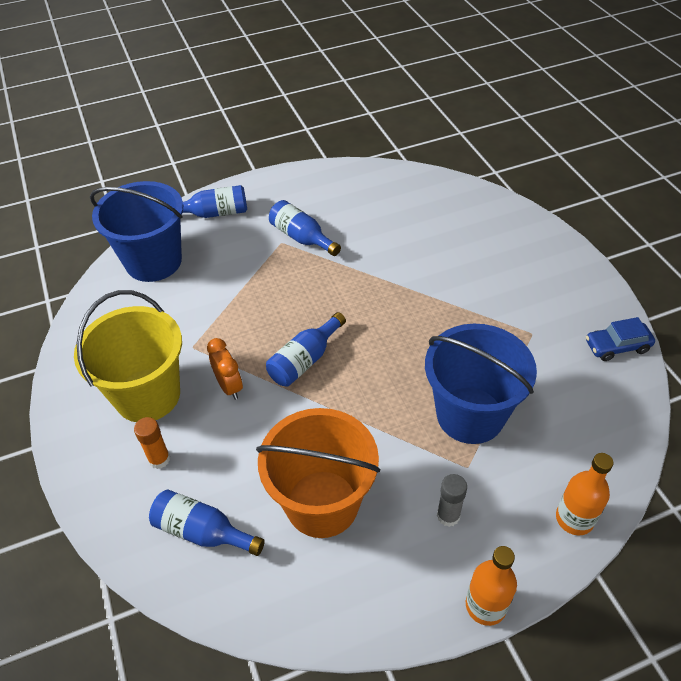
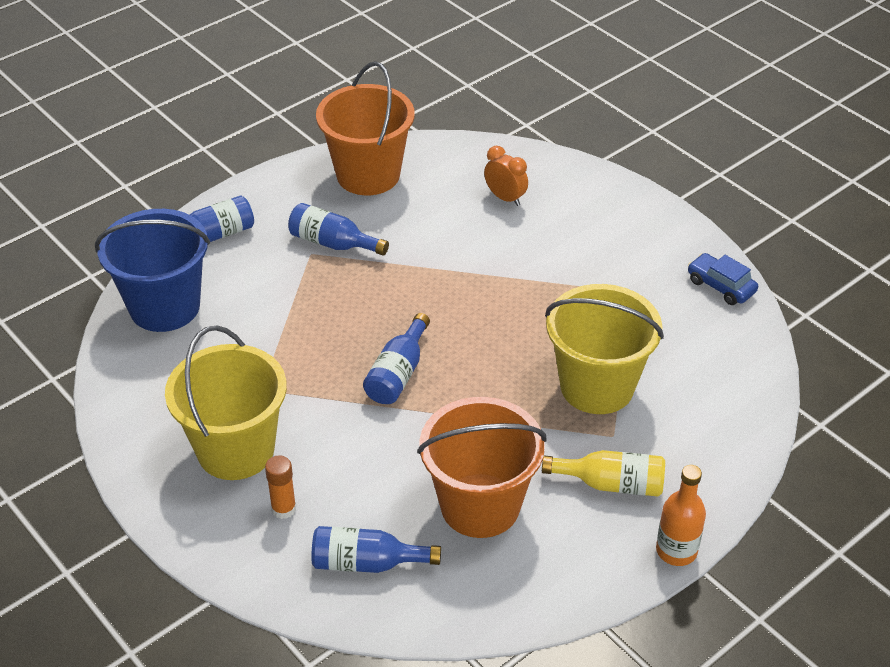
camera: 20 degrees left, 5 degrees down
orange clock [207,338,243,400] -> orange clock moved to [484,146,528,206]
blue bucket [425,324,537,444] -> yellow bucket [545,284,664,414]
grey glue stick [437,474,467,527] -> yellow bottle [542,450,665,497]
orange bottle [556,453,613,536] -> none
blue car [586,317,655,361] -> blue car turned 75 degrees clockwise [688,253,758,305]
none -> orange bucket [316,61,415,195]

